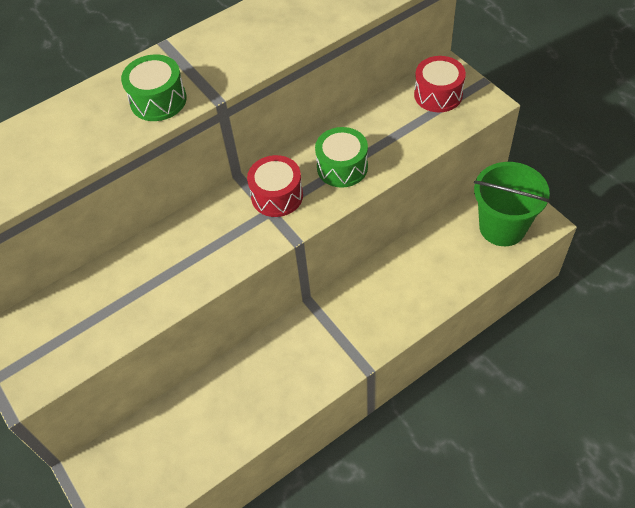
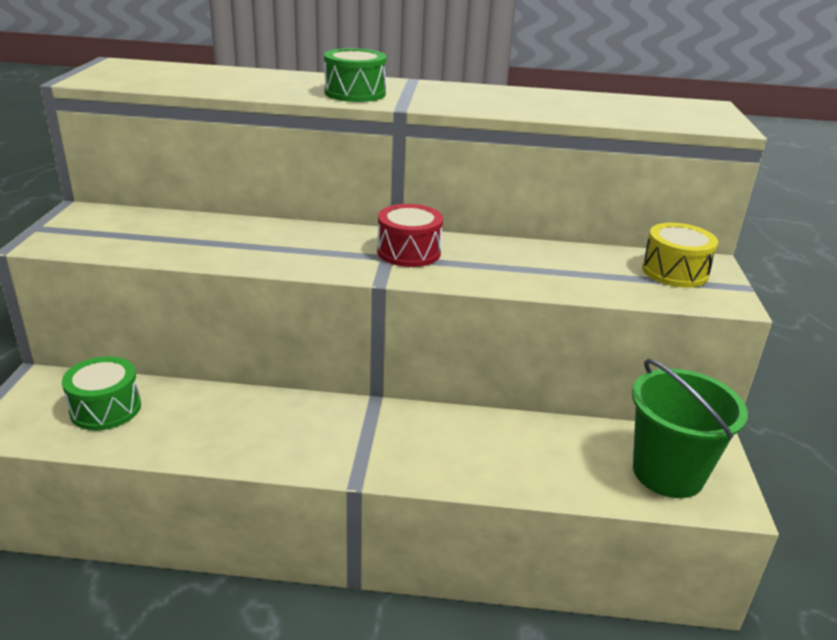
camera: 35 degrees right, 25 degrees down
green drum [315,127,368,188] -> green drum moved to [62,356,141,430]
red drum [414,56,466,112] -> yellow drum [642,223,718,288]

